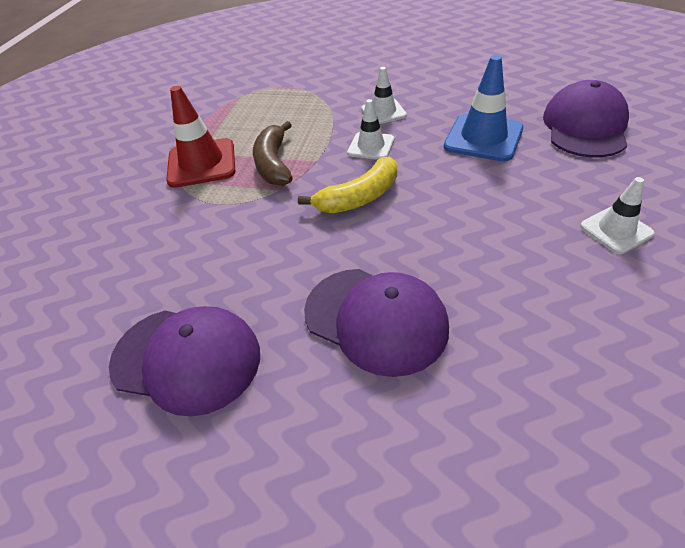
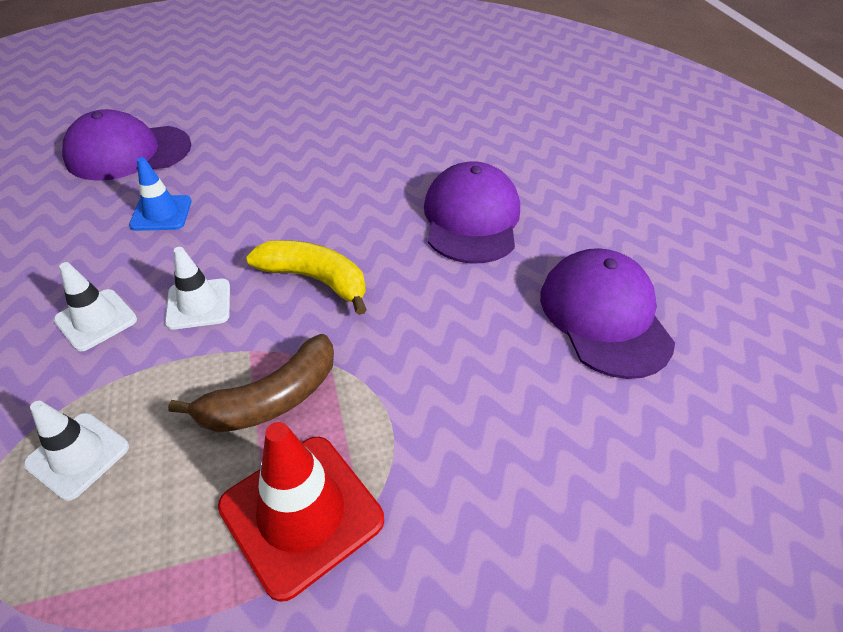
camera: 125 degrees left, 0 degrees up
blue traffic cone [444,55,523,162] -> blue traffic cone [129,157,192,231], size x0.61
white traffic cone [580,177,655,254] -> white traffic cone moved to [24,401,129,501]

